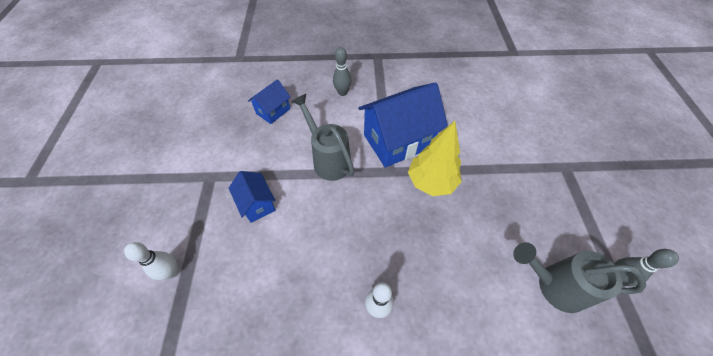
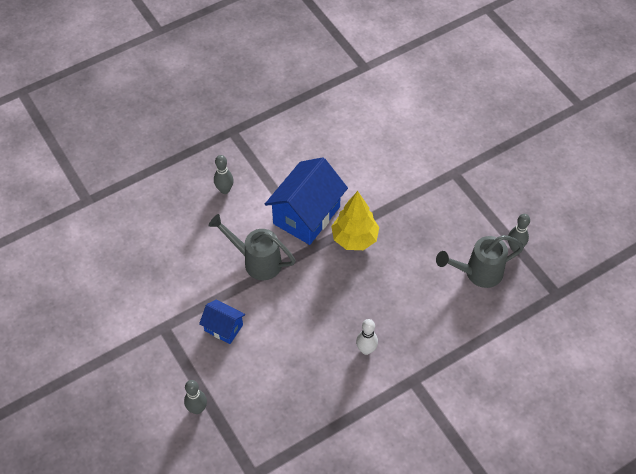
camera: 30 degrees left, 0 degrees up
white bowling pin [124,242,179,280] -> grey bowling pin [184,380,207,414]
blue house [248,79,291,124] -> none

